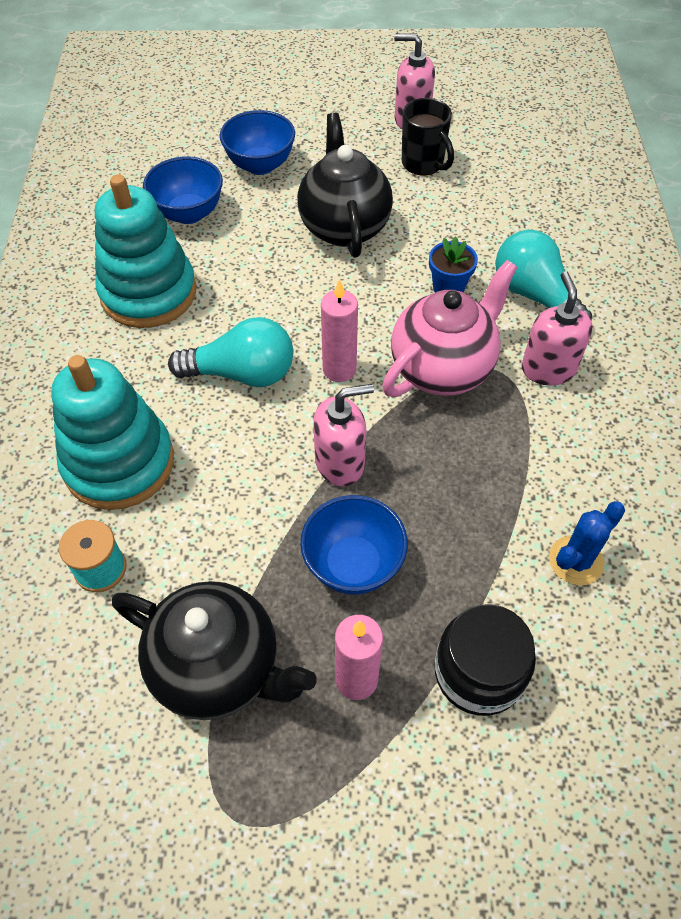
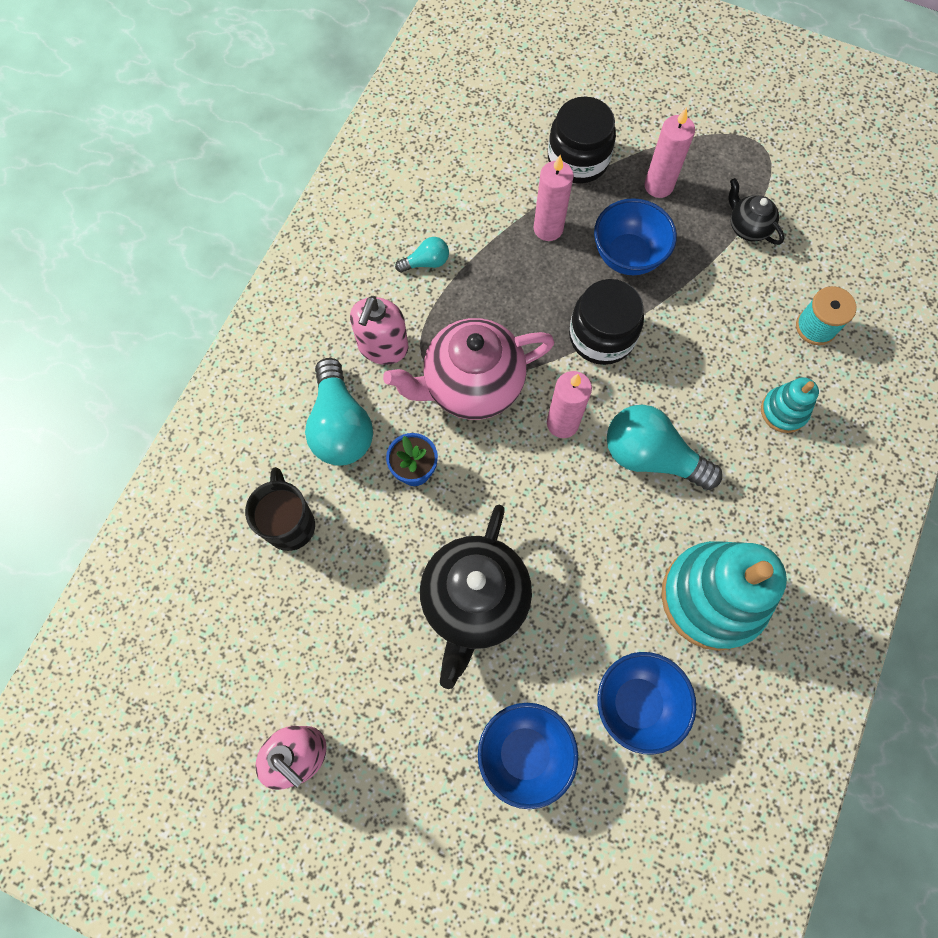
camera: 155 degrees left, 15 degrees up
turquoise stacking toy [51,355,174,510] -> turquoise stacking toy [761,377,819,433], size x0.48
black teapot [112,581,316,720] -> black teapot [728,178,784,245], size x0.49
pink soap dispenser [313,384,374,487] -> black jar [569,279,644,365]
black mug [402,98,454,175] -> black mug moved to [245,467,315,551]
blue cactus [549,501,625,585] -> none
none -> turquoise light bulb [395,237,449,273]
none -> pink candle [534,155,574,241]

